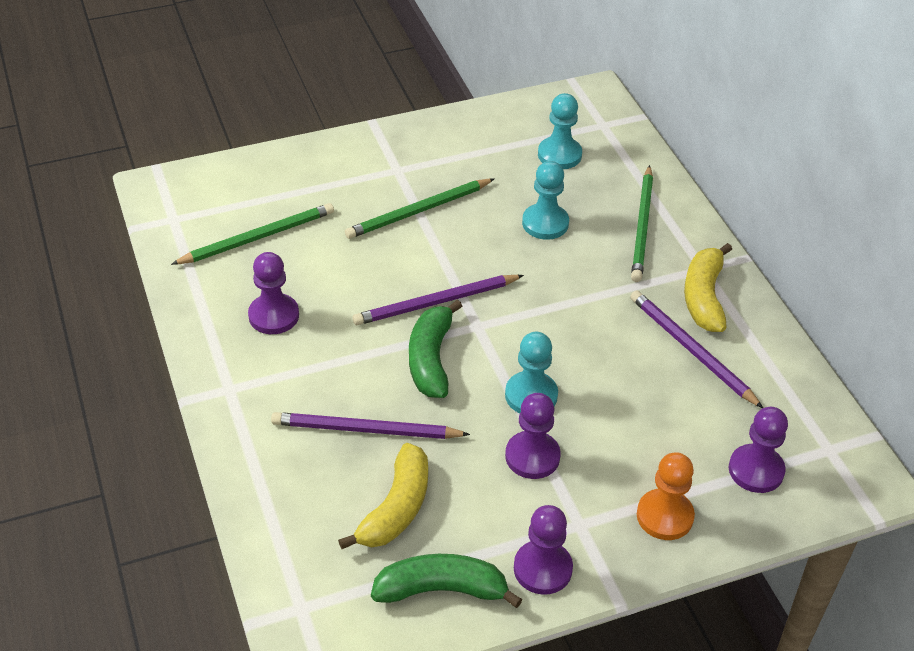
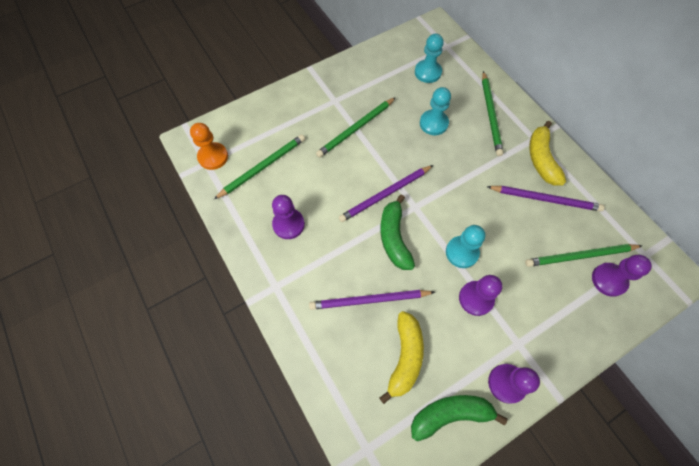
camera: 10 degrees left, 20 degrees up
purple pencil [630,290,763,408] -> purple pencil turned 150 degrees clockwise [487,186,604,212]
orange pawn [637,452,695,540] -> orange pawn moved to [190,123,228,170]
none -> green pencil [525,244,642,267]

